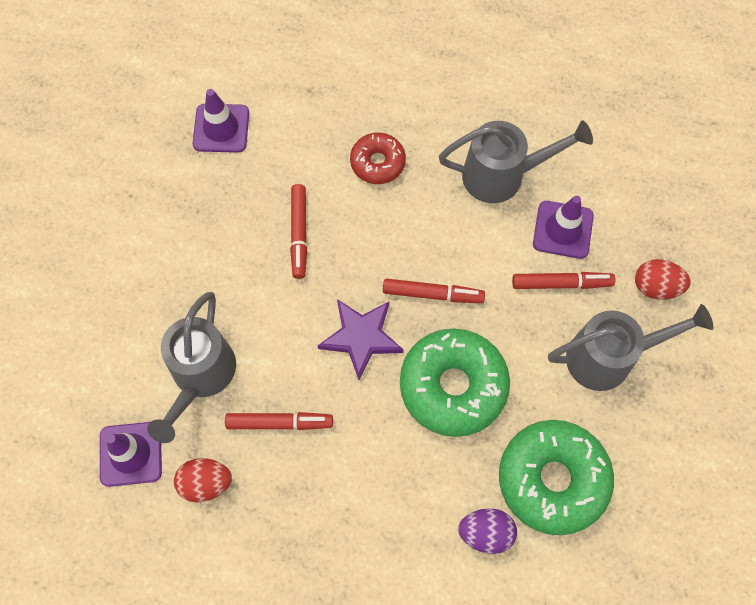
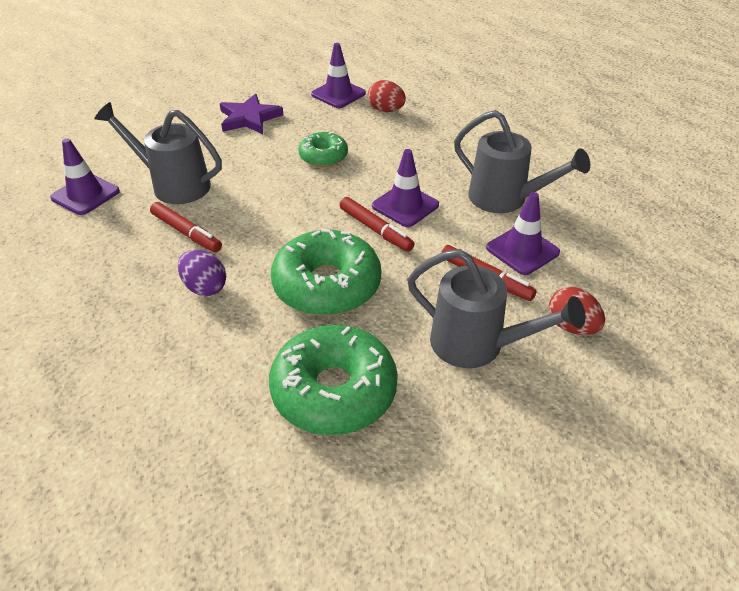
camera: 40 degrees right, 25 degrees down
grey watering can [147,292,236,443] -> grey watering can turned 60 degrees clockwise [95,102,222,204]
red egg [174,458,232,502] -> red egg moved to [368,80,406,112]
red marker [290,184,307,279] -> green donut [298,132,348,167]
purple star [318,299,403,380] -> purple star moved to [220,94,284,134]
red donut [350,133,406,184] -> none
purple egg [458,508,517,554] -> purple egg moved to [178,250,226,296]
none -> purple traffic cone [372,149,439,227]

